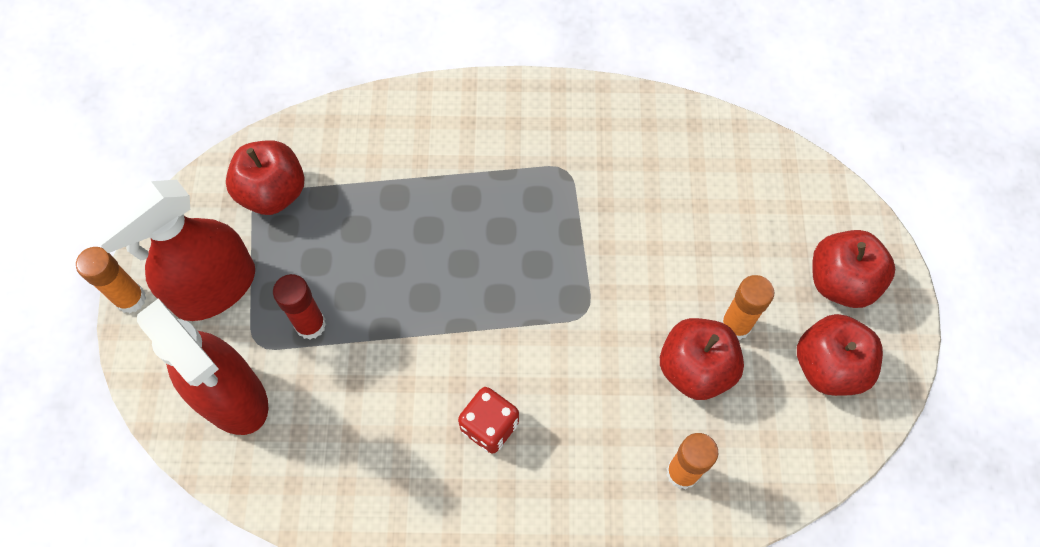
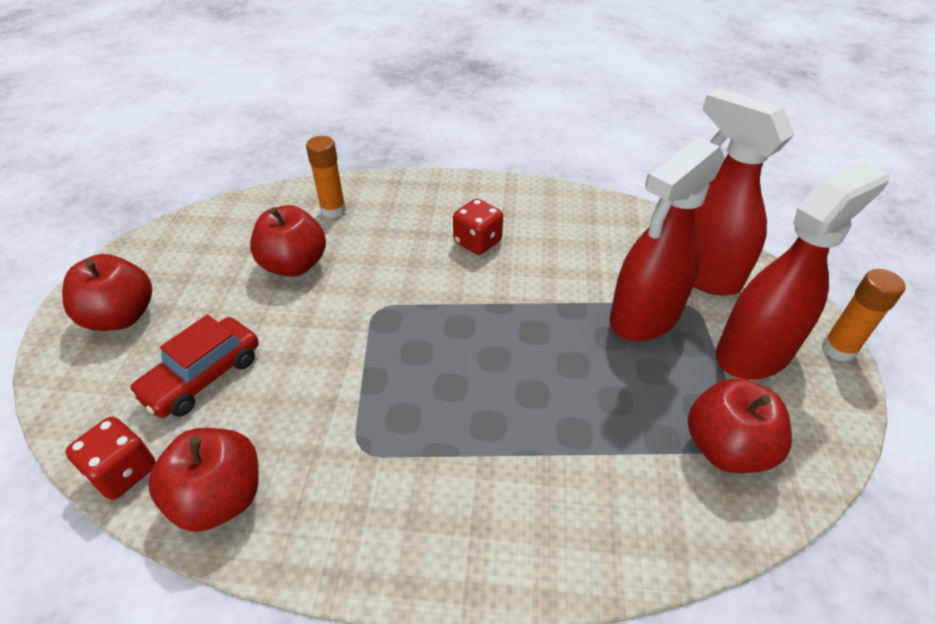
camera: 175 degrees left, 20 degrees down
red glue stick [273,274,326,339] -> red spray bottle [609,137,725,341]
orange glue stick [721,275,774,340] -> none
red apple [797,314,883,396] -> red apple moved to [148,428,258,532]
none -> red dice [65,417,156,500]
none -> red car [129,315,259,418]

